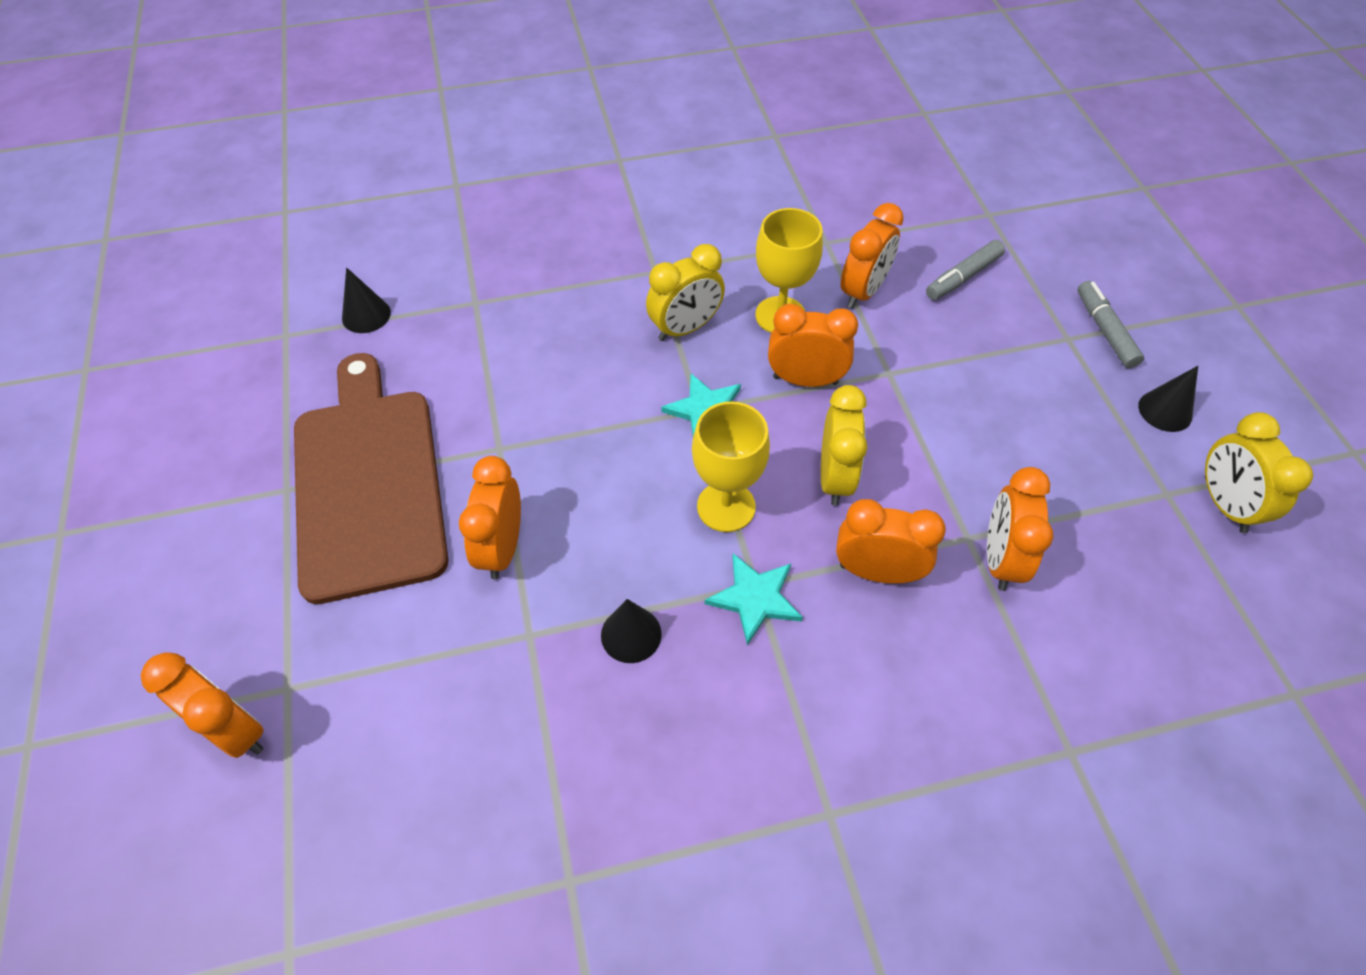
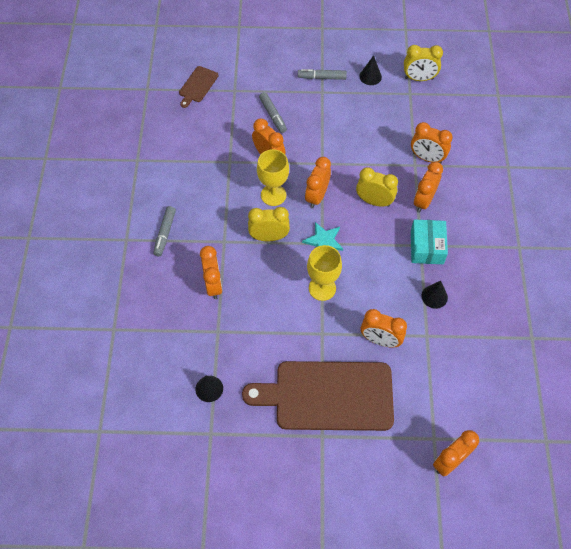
camera: 75 degrees left, 5 degrees up
yellow clock [646,244,725,341] -> yellow clock turned 75 degrees counterclockwise [248,207,290,241]
yellow goblet [692,402,770,532] -> yellow goblet moved to [307,245,342,301]
turquoise star [705,554,803,645] -> turquoise box [411,219,448,264]
none -> grey marker [153,206,176,256]
none -> brown cutting board [179,66,219,108]
none -> orange clock [200,246,222,299]

